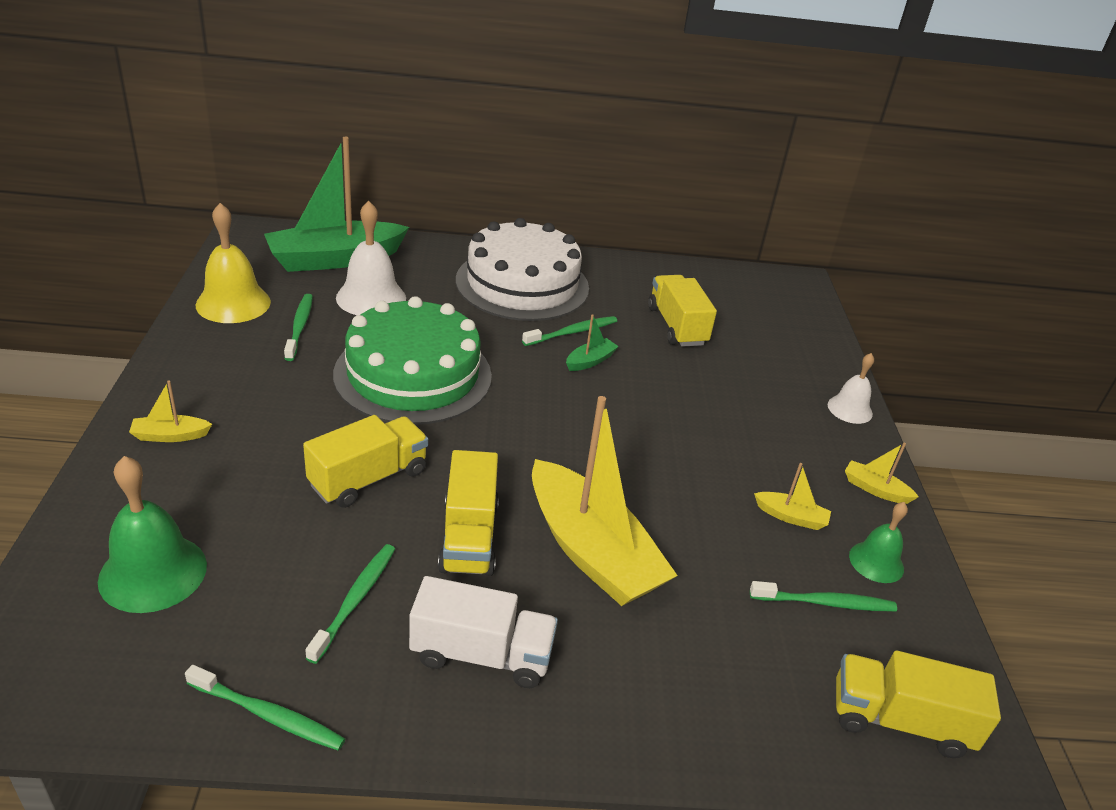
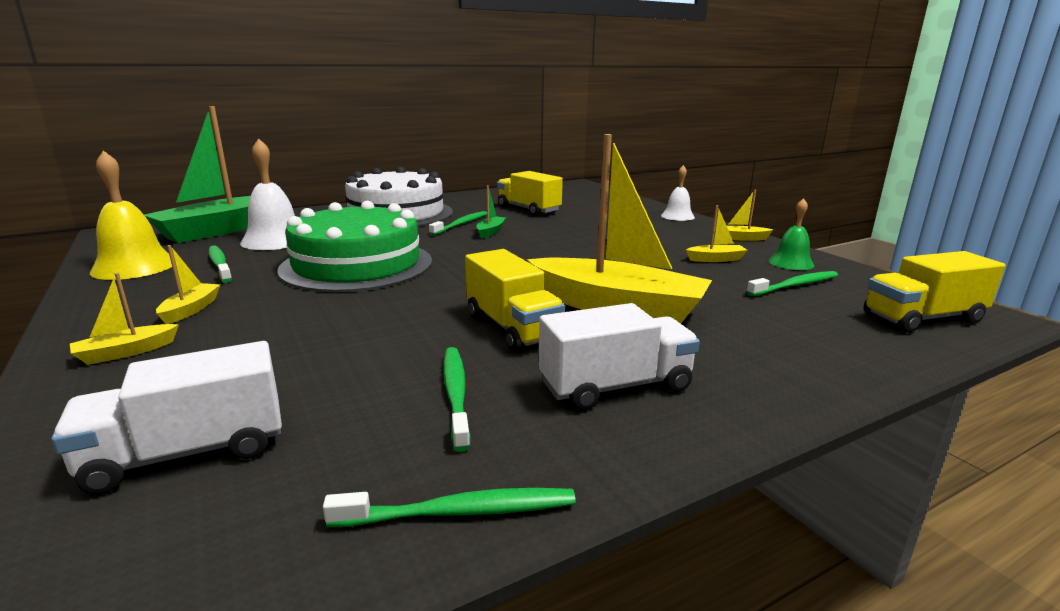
camera: 25 degrees left, 15 degrees down
green bell [98,456,207,613] -> white truck [51,341,282,494]
yellow truck [303,415,428,508] -> none
none -> yellow boat [156,245,220,324]

